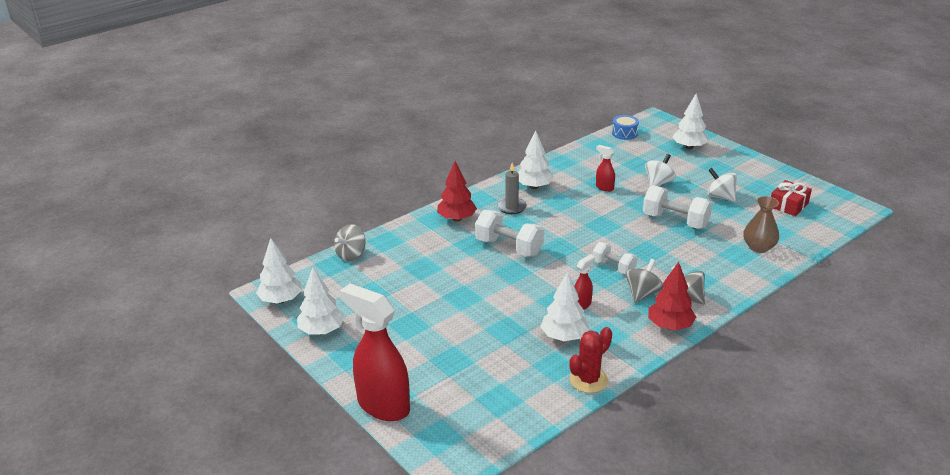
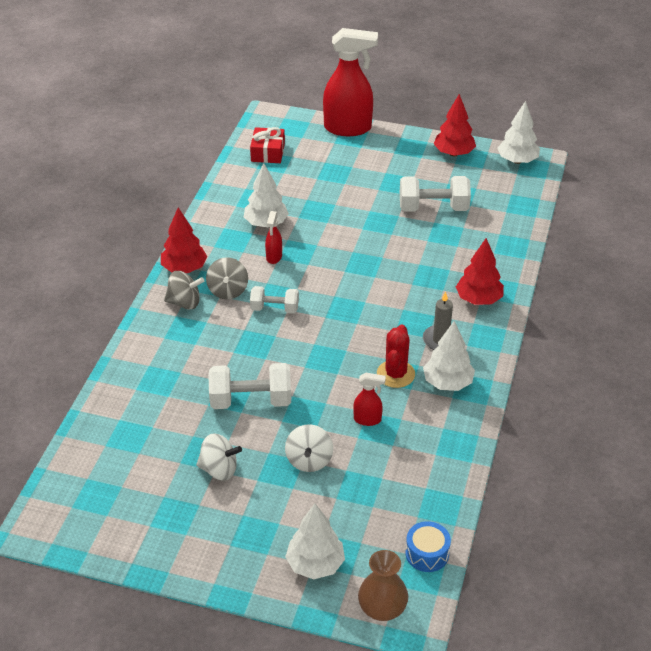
camera: 145 degrees right, 10 degrees up
white tree [297,267,345,335] -> red tree [434,94,476,156]
grey spinning top [334,224,366,261] -> none
white dumbbell [475,210,544,257] -> white dumbbell moved to [400,176,471,212]
red cactus [569,327,612,393] -> red cactus moved to [377,324,415,388]
brown vase [743,196,779,253] -> brown vase moved to [358,550,408,621]
red gift [771,180,812,216] -> red gift moved to [250,127,285,163]

